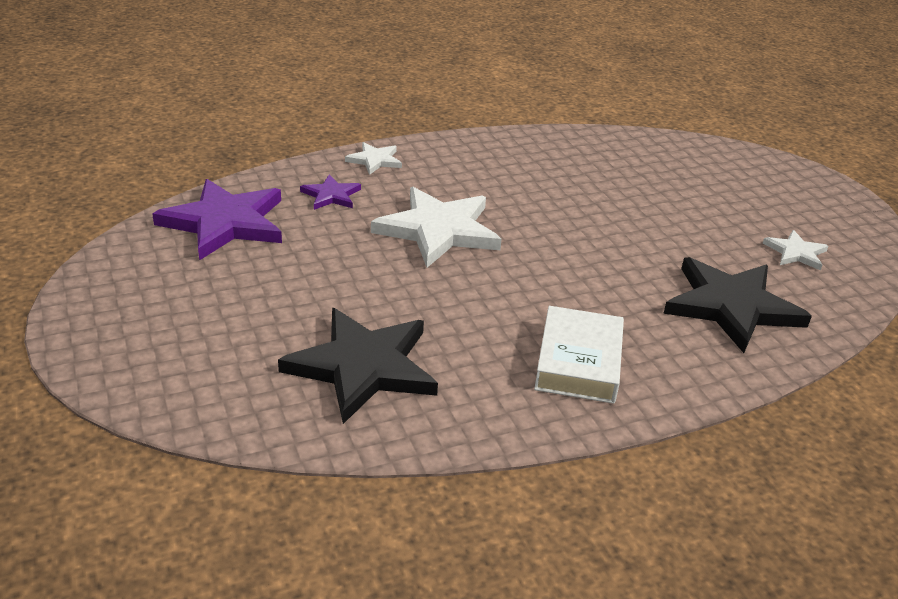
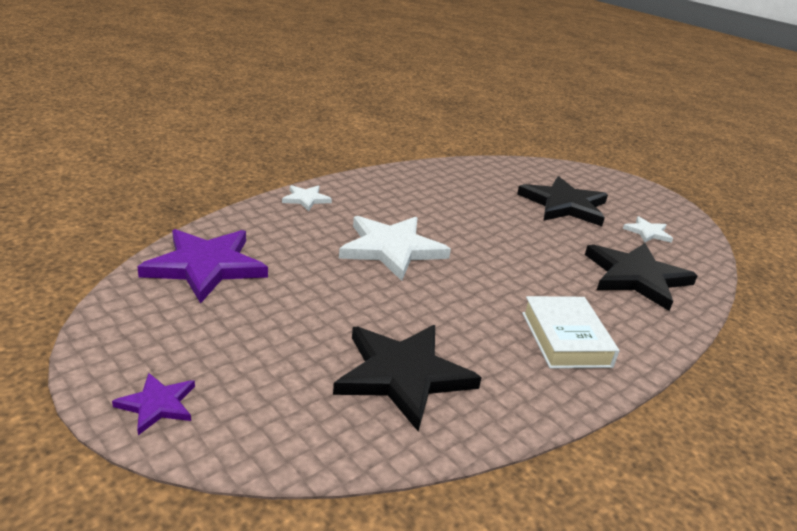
camera: 20 degrees left, 5 degrees down
purple star [300,174,361,210] -> purple star moved to [112,373,195,435]
none -> black star [517,176,608,226]

